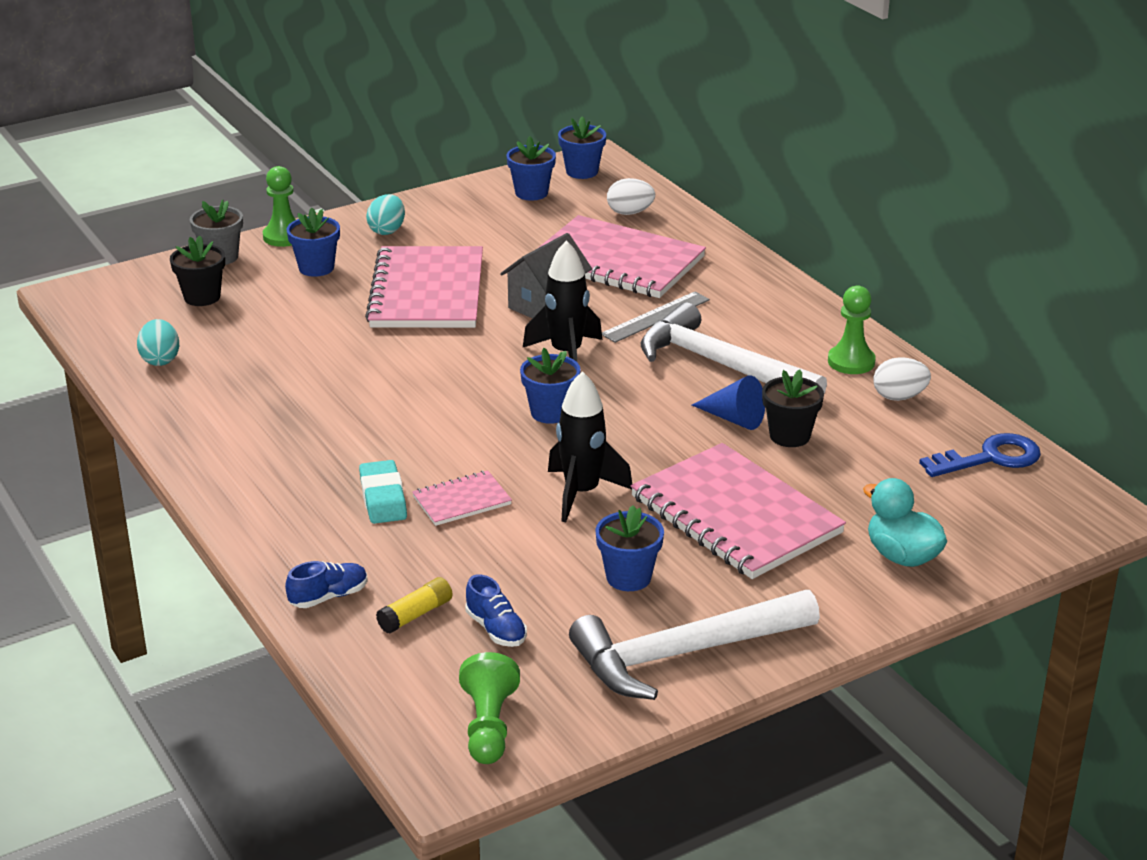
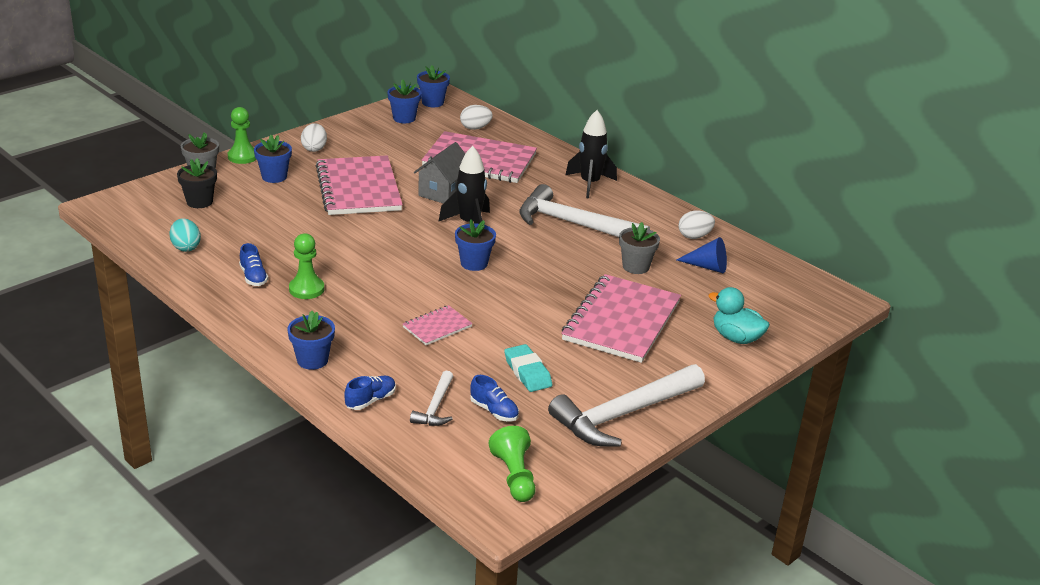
camera: 15 degrees left, 0 degrees up
turquoise eraser [359,460,407,524] -> turquoise eraser moved to [504,344,552,392]
turquoise egg [366,194,405,235] -> white egg [301,123,327,152]
yellow glue stick [376,577,453,634] -> white hammer [410,371,453,426]
black rocket [548,371,632,522] -> black rocket moved to [566,110,617,199]
blue flower pot [595,505,664,591] -> blue flower pot moved to [287,311,335,370]
grey ruler [602,292,710,343] -> none
pink notebook [630,443,846,579] -> pink notebook turned 75 degrees clockwise [561,274,681,363]
blue cone [692,376,765,430] -> blue cone moved to [677,237,727,273]
black flower pot [762,369,824,447] -> grey flower pot [619,222,660,274]
green pawn [828,285,876,374] -> green pawn moved to [289,233,324,299]
blue key [919,433,1041,477] -> none
none -> blue shoe [239,243,268,286]

